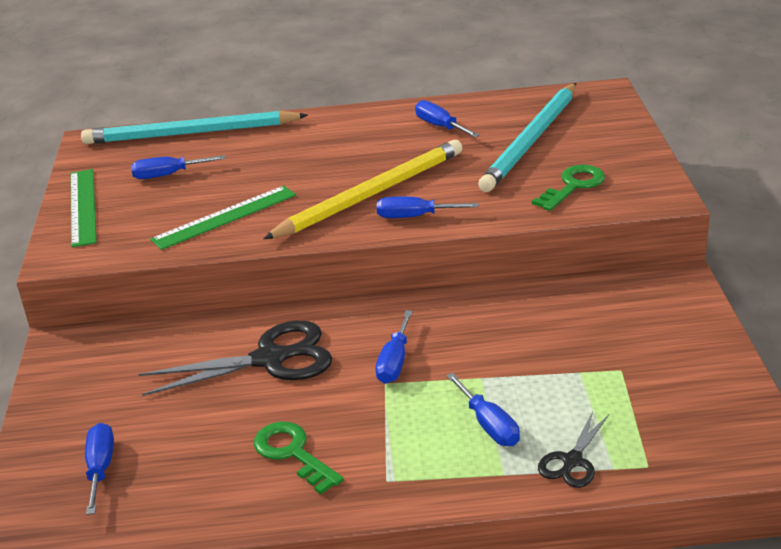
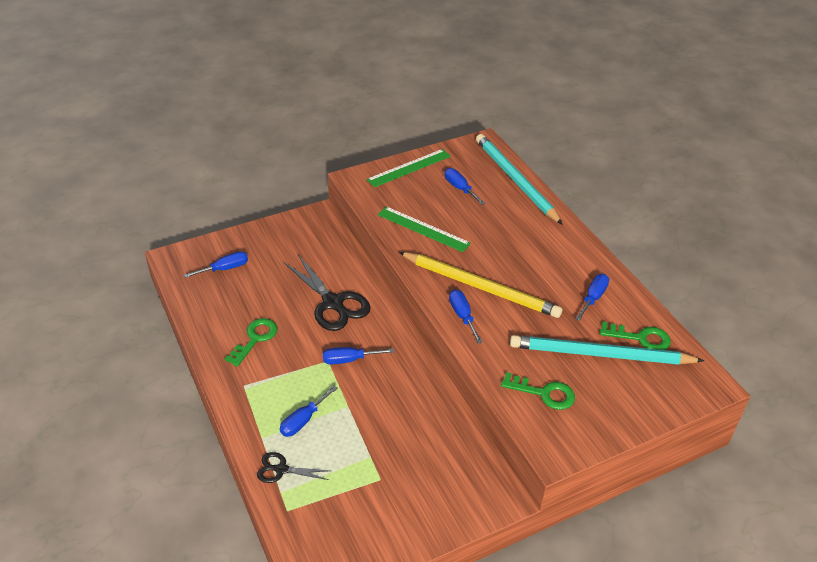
camera: 65 degrees right, 10 degrees up
none -> green key [600,322,671,350]

